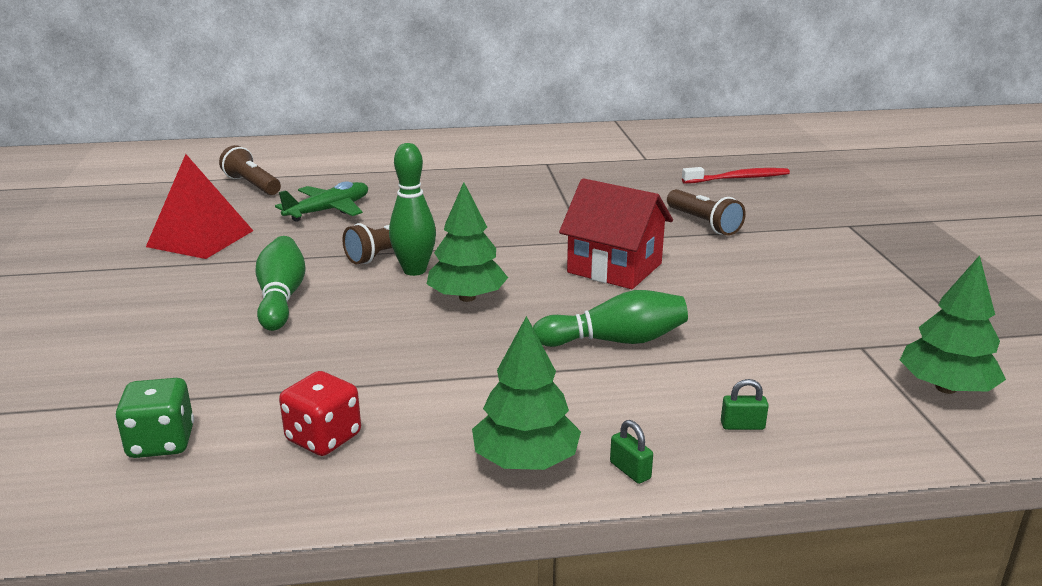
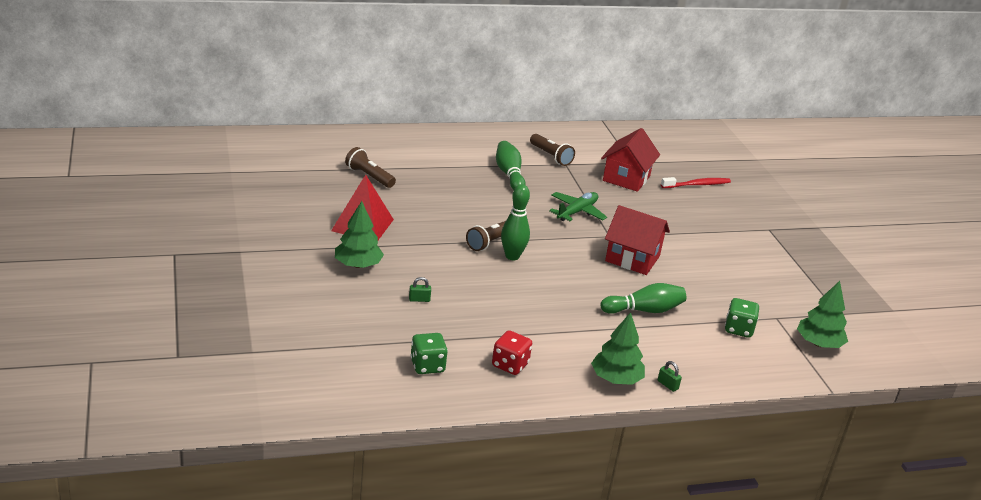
camera: 10 degrees left, 5 degrees up
green bowling pin [255,236,306,331] -> green bowling pin moved to [496,141,526,190]
green plane [275,181,368,222] -> green plane moved to [549,192,607,221]
green tree [427,182,508,302] -> green tree moved to [335,201,384,268]
brown flashlight [667,189,746,236] -> brown flashlight moved to [530,134,575,166]
green padlock [721,379,769,430] -> green padlock moved to [409,277,431,302]
none -> red house [601,128,660,192]
none -> green dice [725,298,759,338]

